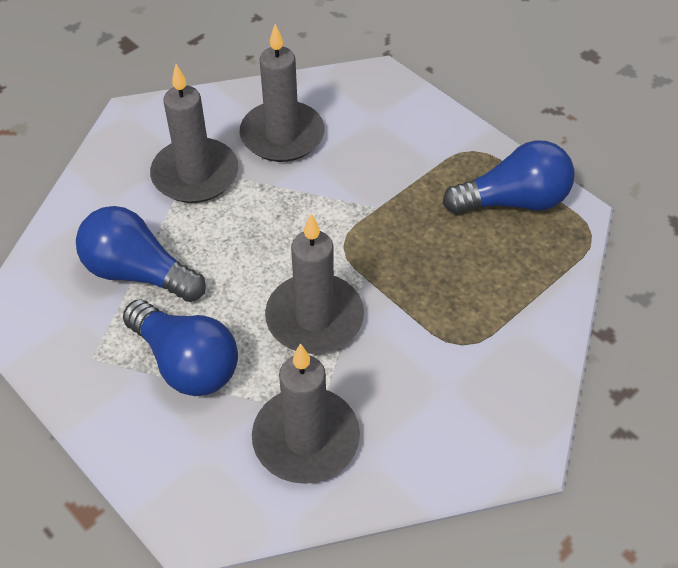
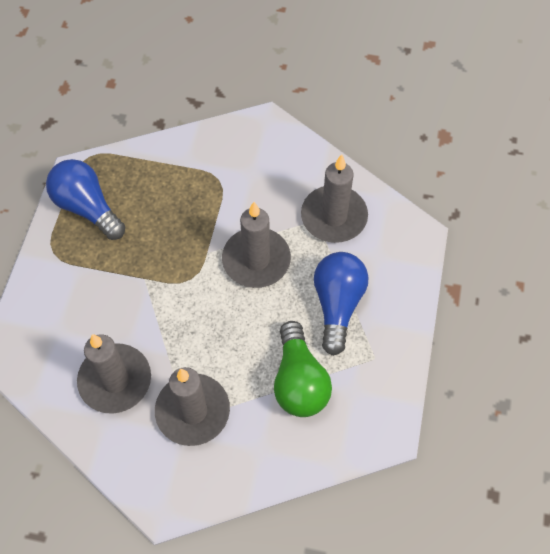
camera: 125 degrees left, 10 degrees up
blue light bulb [76,206,206,302] -> green light bulb [274,321,332,417]

